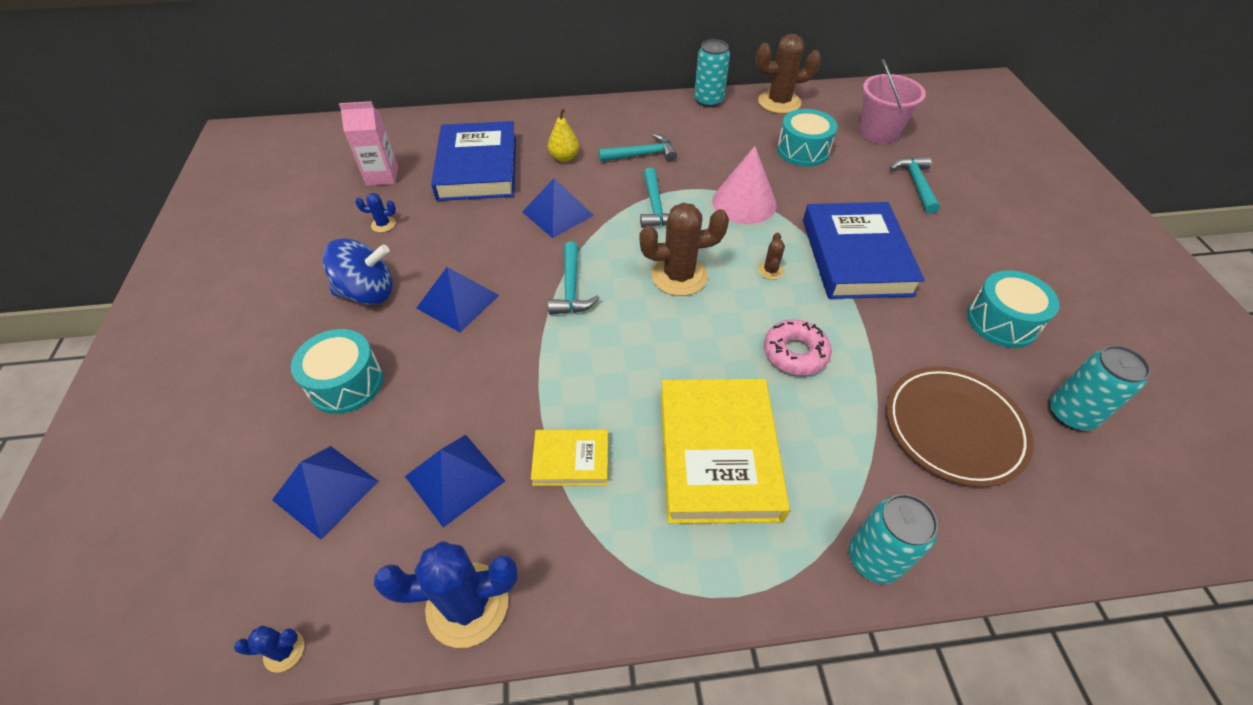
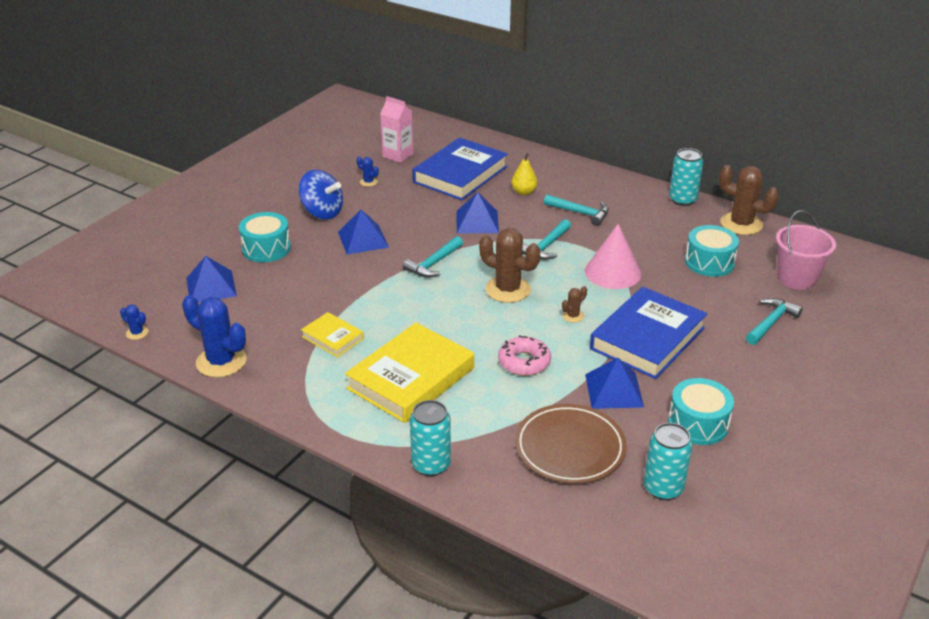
camera: 40 degrees right, 15 degrees down
blue pyramid [405,435,505,528] -> blue pyramid moved to [585,358,644,409]

